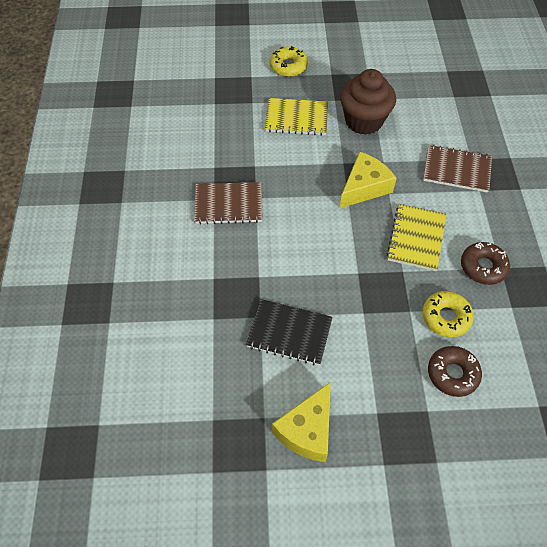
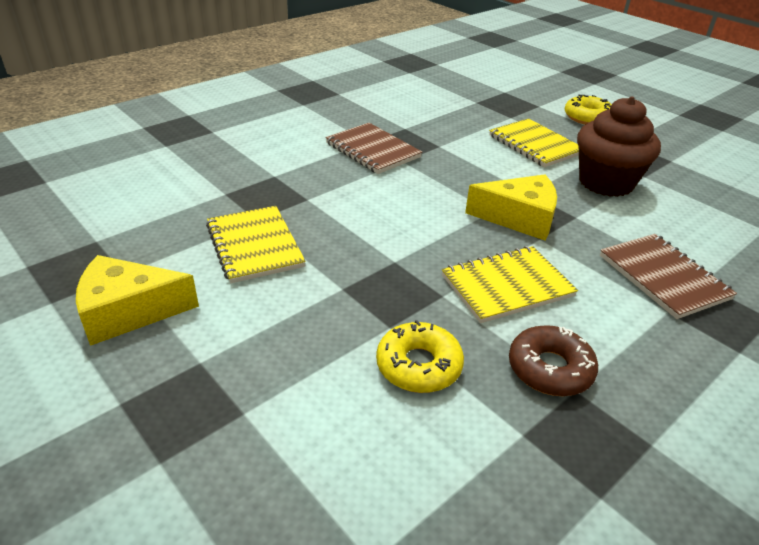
camera: 50 degrees right, 20 degrees down
black notebook [246,299,333,365] -> yellow notebook [206,206,306,283]
brown donut [428,346,482,397] -> none

